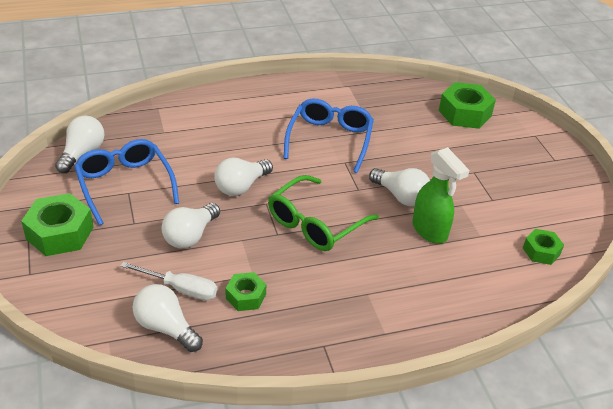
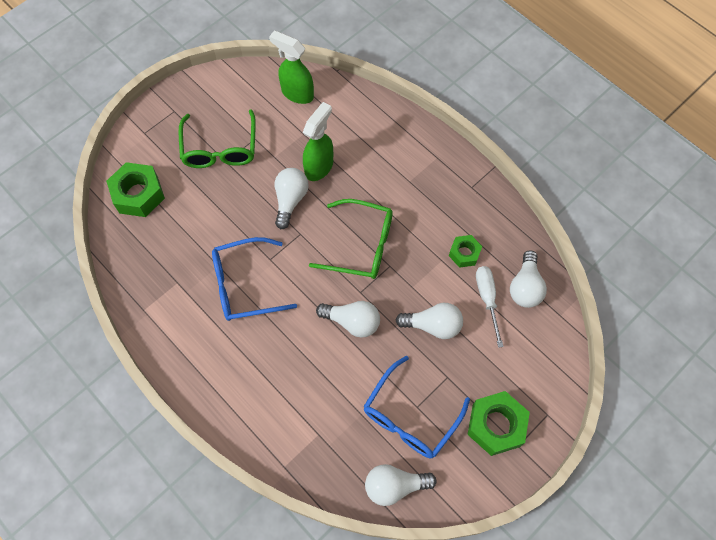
camera: 115 degrees left, 25 degrees up
green nut [523,229,564,265] -> green spray bottle [269,30,314,104]
none -> green glasses [179,109,256,168]

